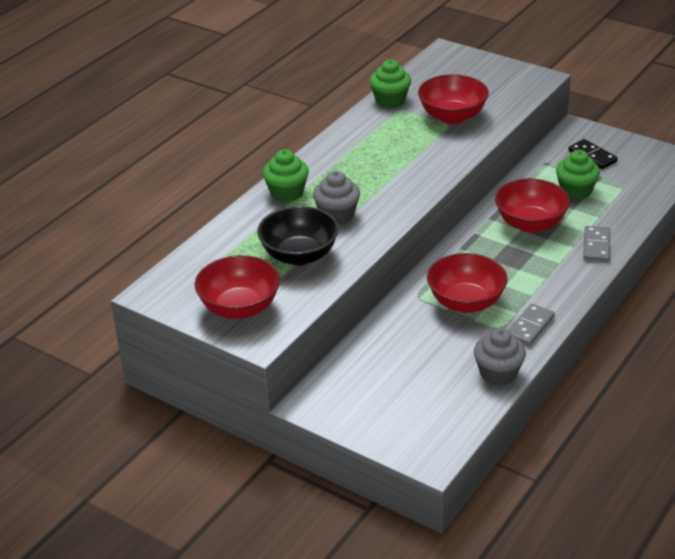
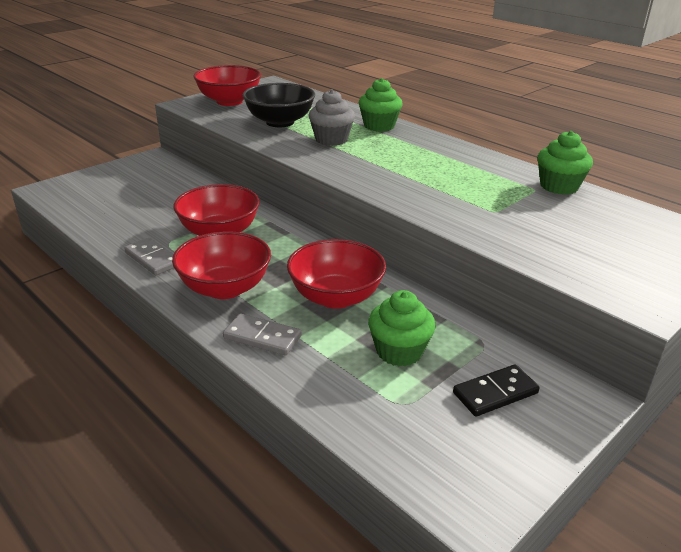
camera: 100 degrees right, 5 degrees down
red bowl [418,74,489,124] -> red bowl moved to [172,231,271,299]
grey cupcake [474,328,526,385] -> none

